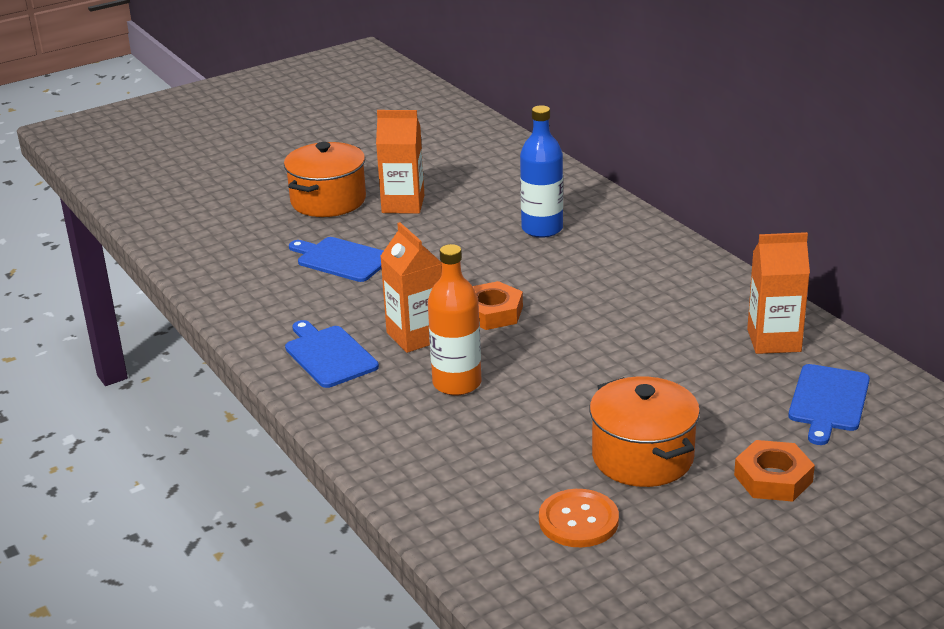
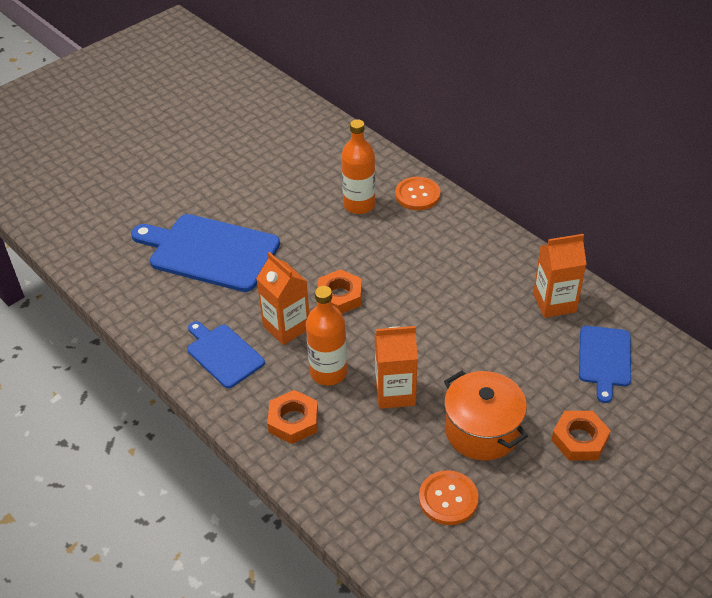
camera: 10 degrees left, 15 degrees up
orange pot [284,142,366,217] -> none
blue cutting board [289,237,383,282] -> blue cutting board [131,214,280,292], size x1.75
orange carton [376,110,424,214] -> orange carton moved to [375,326,418,409]
blue bottle [520,105,563,238] -> orange bottle [341,119,376,214]
none -> orange nut [267,390,318,444]
none -> orange button [395,177,440,210]

